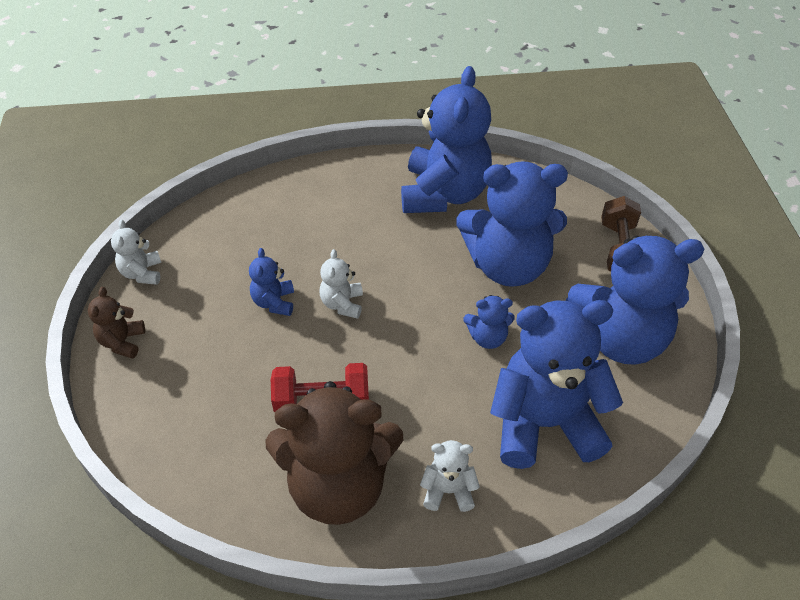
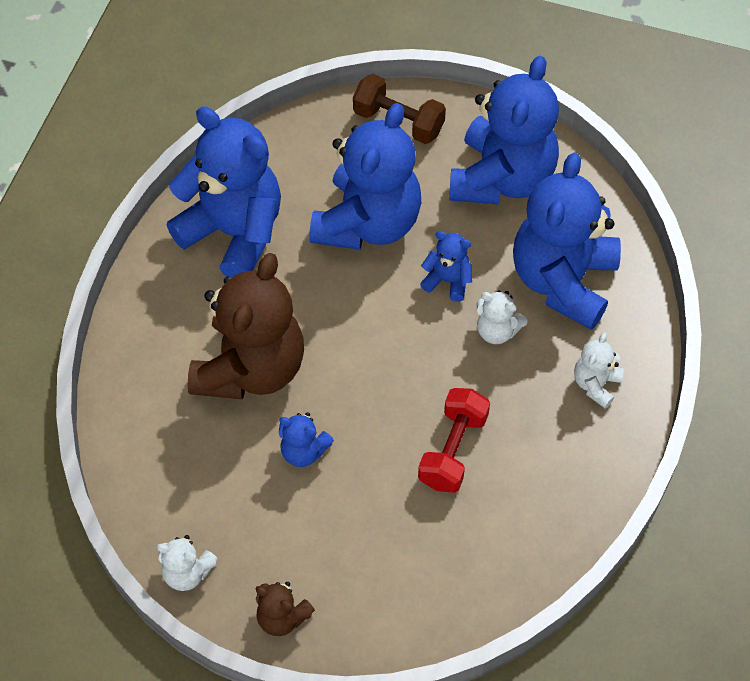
camera: 65 degrees left, 10 degrees up
brown teddy bear [265,381,403,525] -> brown teddy bear moved to [188,253,304,399]
white teddy bear [320,249,363,319] -> white teddy bear moved to [477,291,528,344]
blue teddy bear [464,295,515,349] -> blue teddy bear turned 90 degrees counterclockwise [420,231,472,302]

